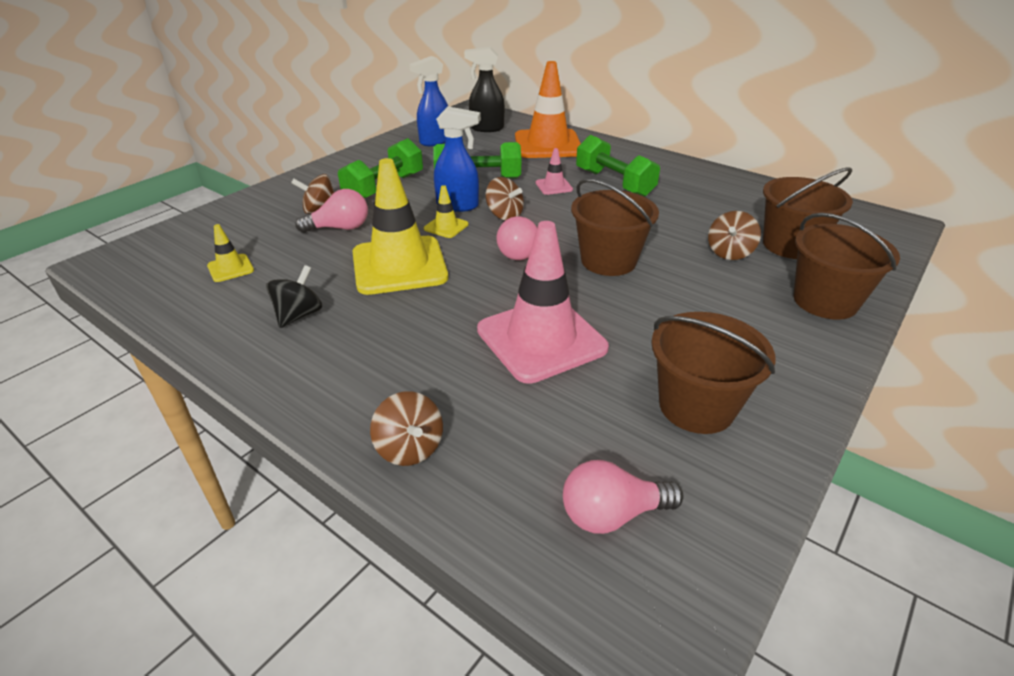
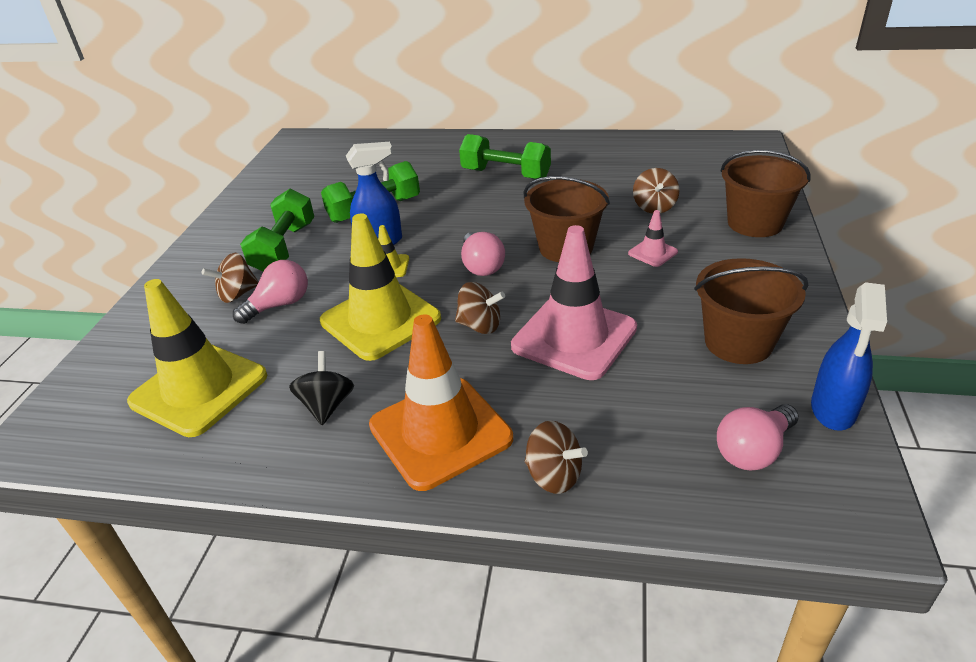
camera: 25 degrees left, 0 degrees up
yellow traffic cone [207,224,254,282] -> yellow traffic cone [127,279,267,437], size x2.29
blue spray bottle [409,56,448,146] -> blue spray bottle moved to [811,282,887,431]
black spray bottle [464,47,505,132] -> none
brown spinning top [486,177,524,220] -> brown spinning top moved to [455,282,505,334]
orange traffic cone [515,61,581,158] -> orange traffic cone moved to [369,314,513,491]
pink traffic cone [536,148,573,195] -> pink traffic cone moved to [628,210,678,267]
brown bucket [763,167,853,259] -> none

